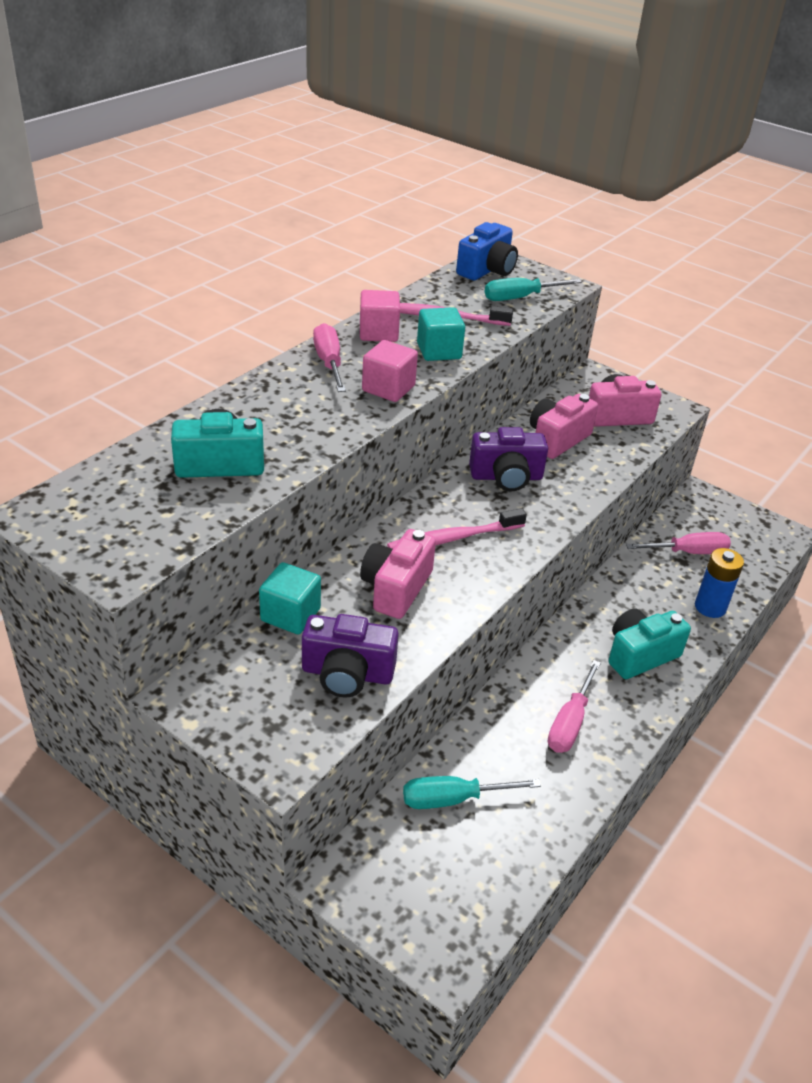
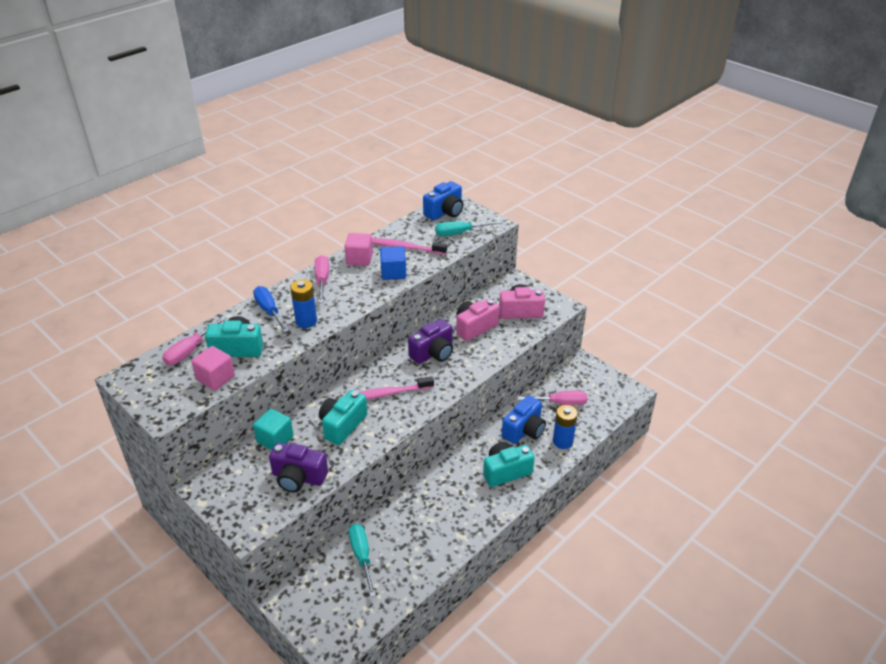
camera: 10 degrees right, 0 degrees up
pink camera [360,529,436,619] -> turquoise camera [319,390,367,445]
pink cube [362,340,418,402] -> pink cube moved to [191,346,235,391]
turquoise screwdriver [403,776,541,809] -> turquoise screwdriver turned 75 degrees clockwise [349,524,376,597]
turquoise cube [417,307,465,361] -> blue cube [380,246,406,280]
purple camera [469,427,548,491] -> purple camera turned 45 degrees counterclockwise [408,319,453,364]
pink screwdriver [548,660,601,753] -> pink screwdriver moved to [162,317,226,365]
none -> blue screwdriver [253,286,289,332]
none -> blue battery [290,279,317,328]
none -> blue camera [502,395,546,444]

